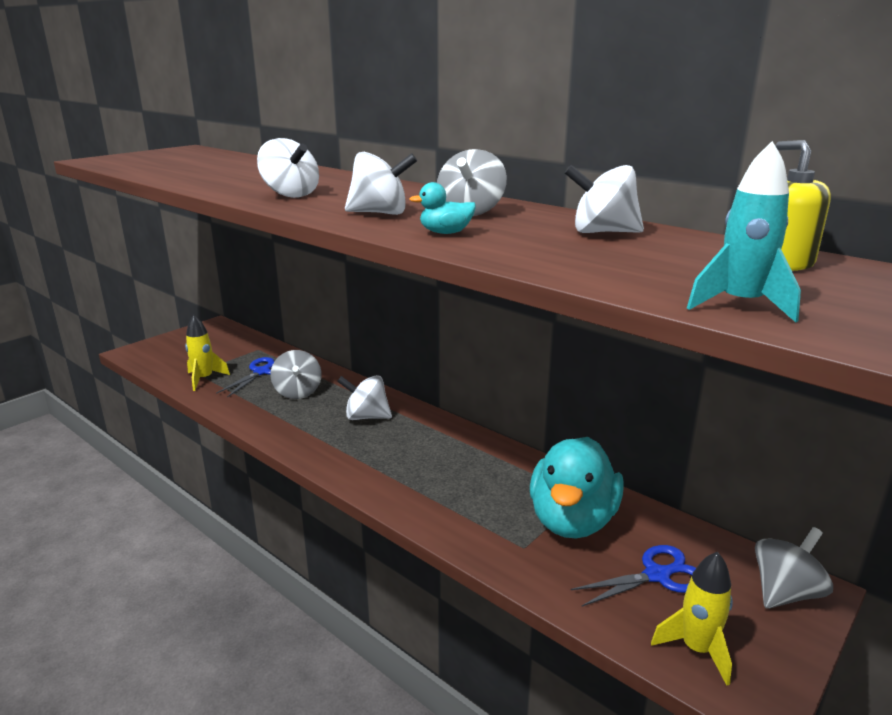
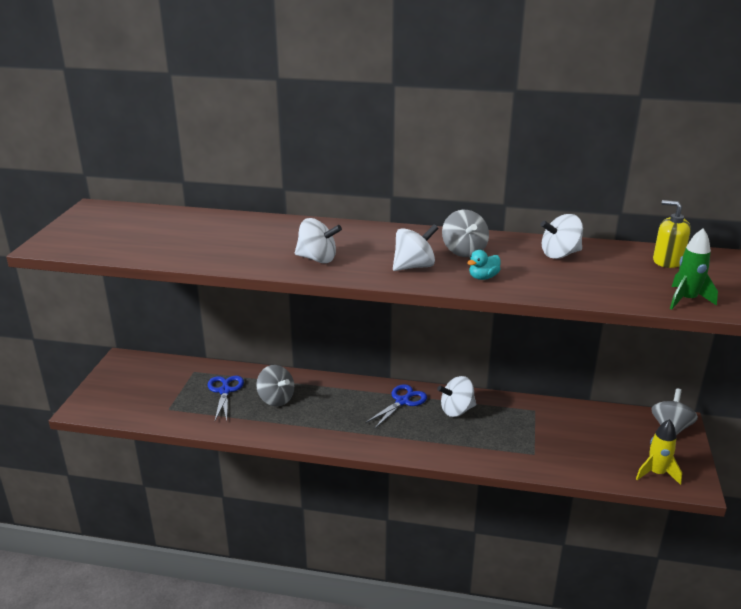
camera: 30 degrees left, 5 degrees up
yellow rocket [185,315,230,391] -> none
white spinning top [337,375,392,420] -> white spinning top moved to [437,376,476,417]
turquoise duck [530,437,624,538] -> none
blue scissors [571,545,696,606] -> blue scissors moved to [365,384,427,428]
turquoise rocket [687,141,801,322] -> green rocket [670,228,718,310]

